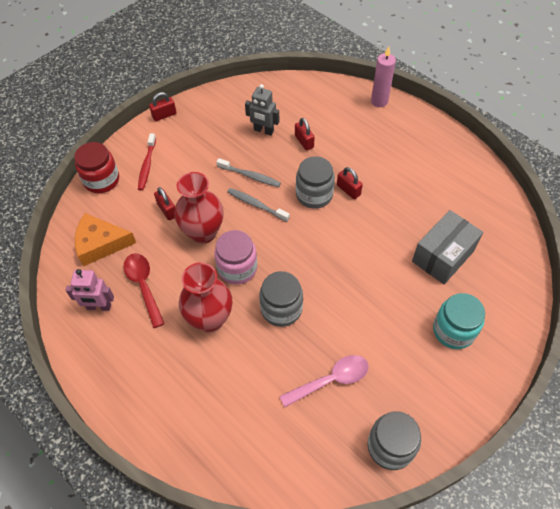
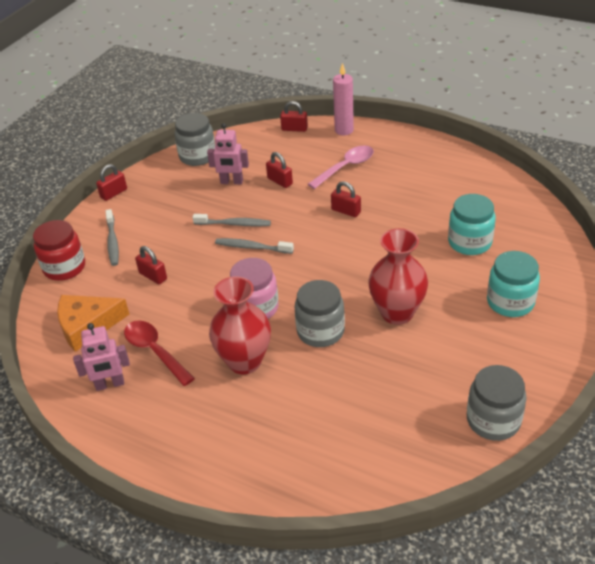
camera: 15 degrees left, 15 degrees down
red toothbrush [138,133,156,191] -> grey toothbrush [106,209,119,266]
red vase [174,172,224,244] -> red vase moved to [368,228,428,325]
grey robot [245,84,279,136] -> pink robot [207,123,249,184]
pink spoon [279,355,369,407] -> pink spoon moved to [308,145,374,189]
grey jar [296,156,335,209] -> grey jar moved to [175,113,215,166]
grey box [412,210,483,284] -> turquoise jar [448,194,496,255]
none -> red padlock [280,101,308,132]

